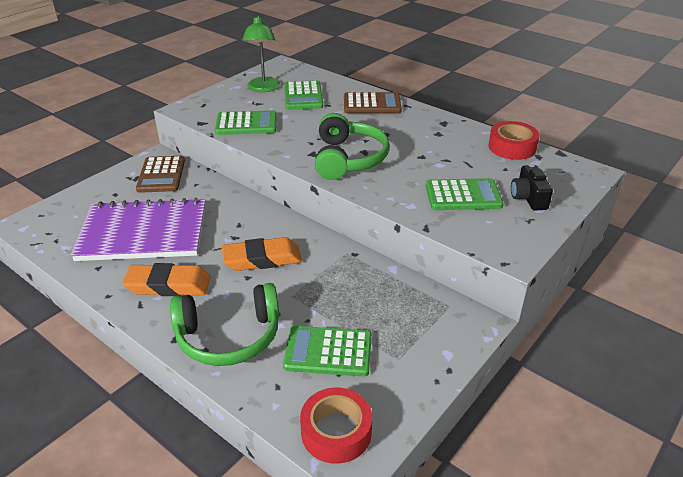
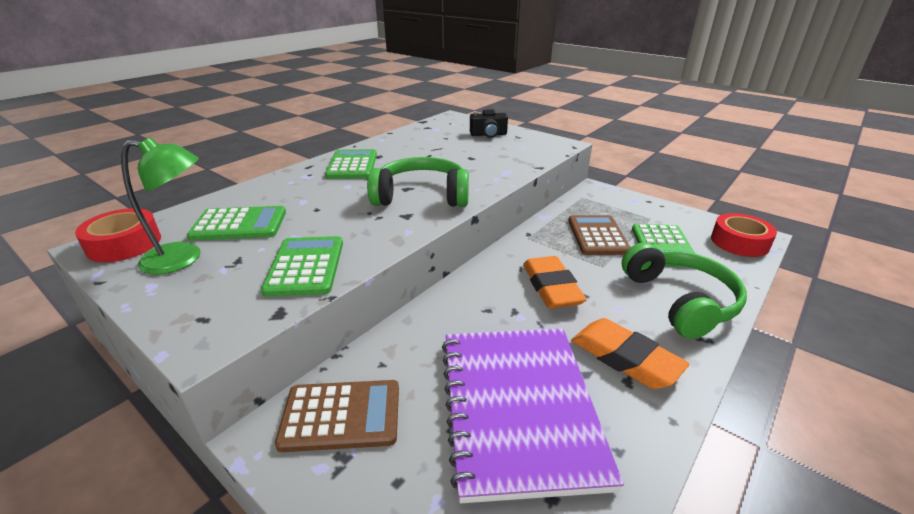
camera: 90 degrees left, 5 degrees down
orange eraser [122,263,210,296] -> orange eraser turned 45 degrees counterclockwise [571,318,690,389]
brown calculator [344,92,402,113] -> brown calculator moved to [568,215,631,255]
green calculator [426,178,504,210] -> green calculator moved to [325,149,377,179]
red tape [489,121,540,160] -> red tape moved to [75,208,161,262]

